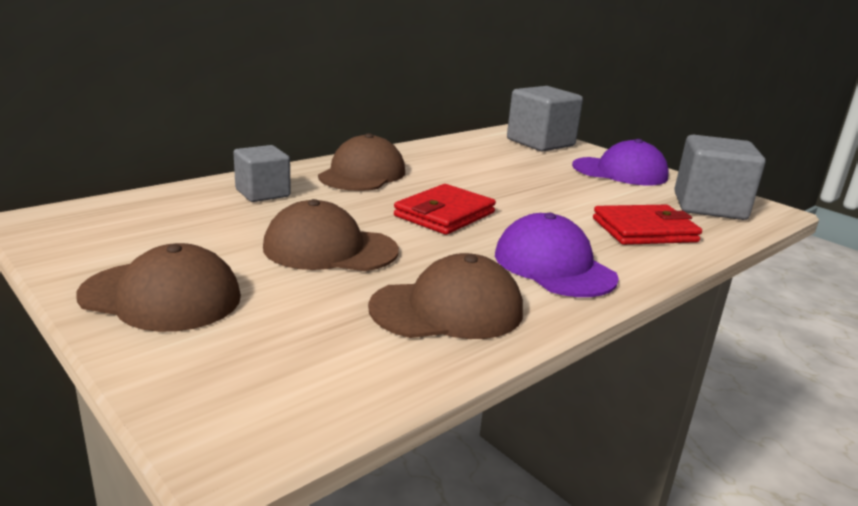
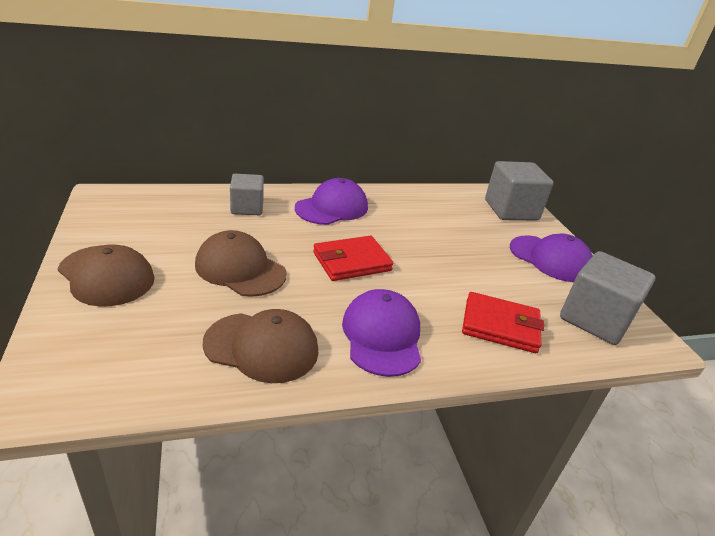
camera: 25 degrees right, 10 degrees up
brown cap [318,133,405,191] -> purple cap [295,178,368,225]

